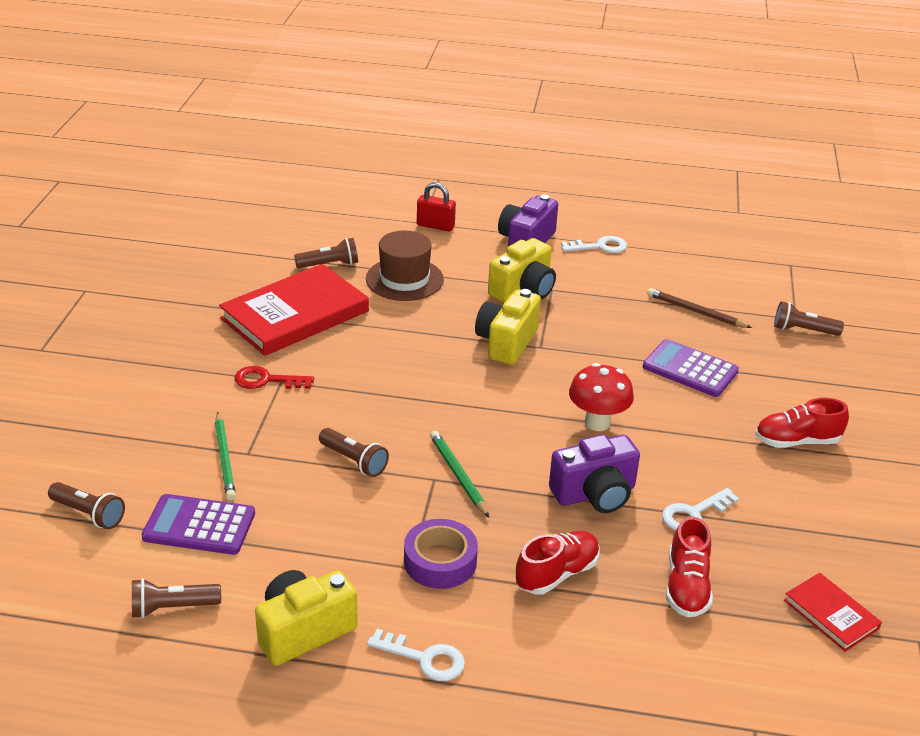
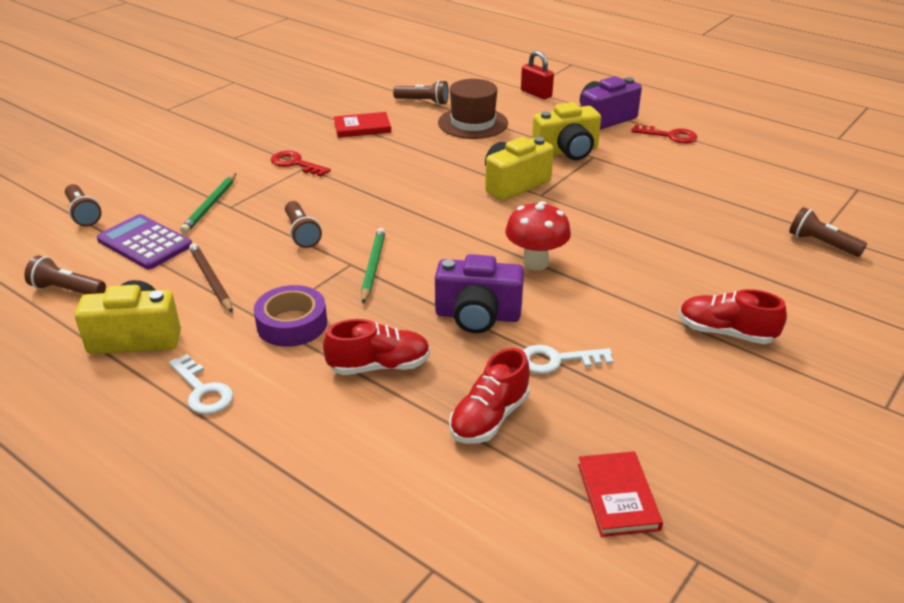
camera: 30 degrees right, 0 degrees up
red book [219,264,369,356] -> red book [334,112,391,138], size x0.49
white key [561,236,627,253] -> red key [631,125,698,144]
purple calculator [643,339,739,397] -> none
brown pencil [647,288,752,328] -> brown pencil moved to [189,243,233,313]

